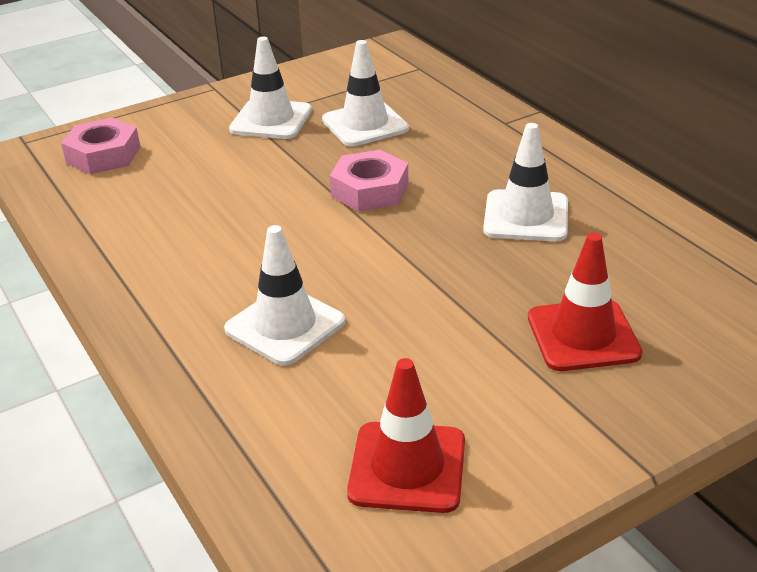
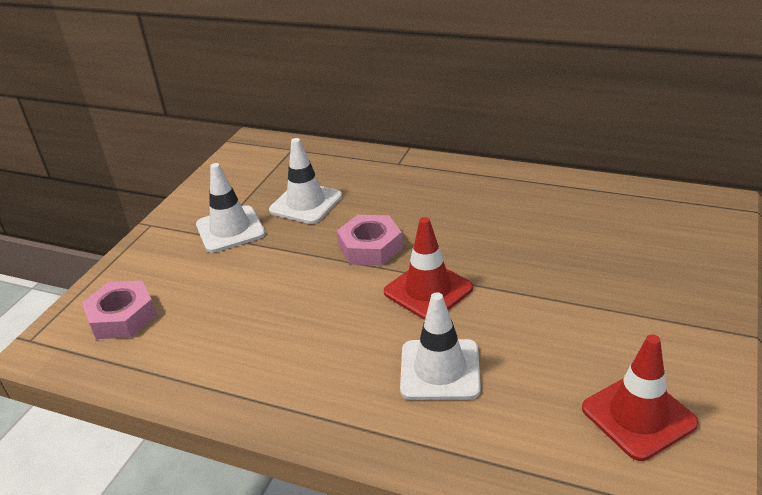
camera: 35 degrees left, 0 degrees up
white traffic cone [483,123,568,241] -> none
red traffic cone [528,233,643,371] -> red traffic cone moved to [384,217,473,320]

